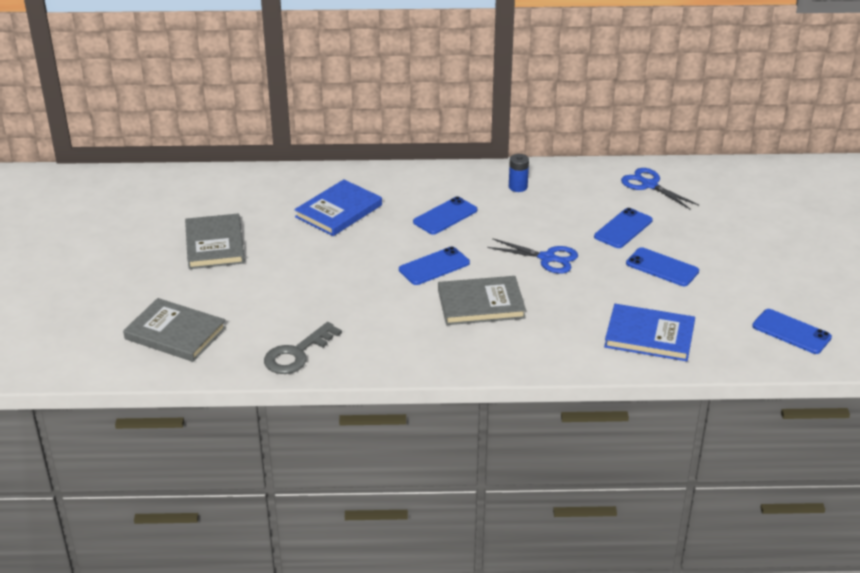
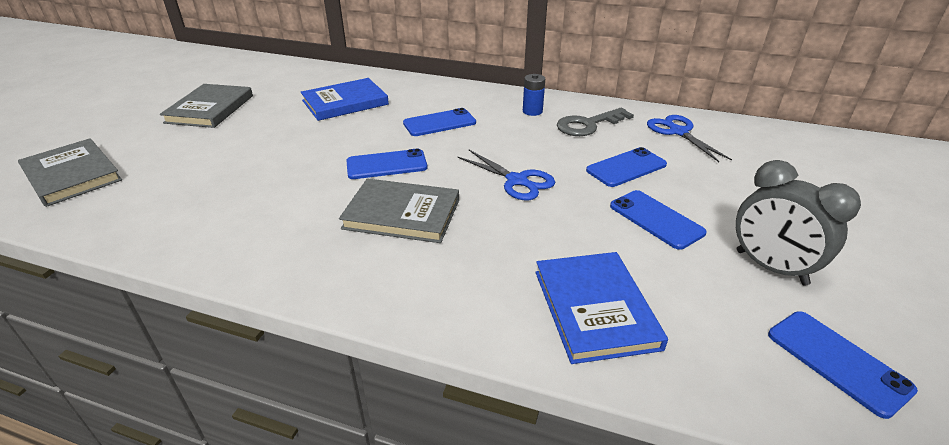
camera: 20 degrees right, 0 degrees up
grey key [264,322,342,374] -> grey key moved to [557,107,634,136]
blue book [604,304,695,361] -> blue book turned 45 degrees clockwise [535,252,668,364]
none -> grey clock [736,160,861,285]

